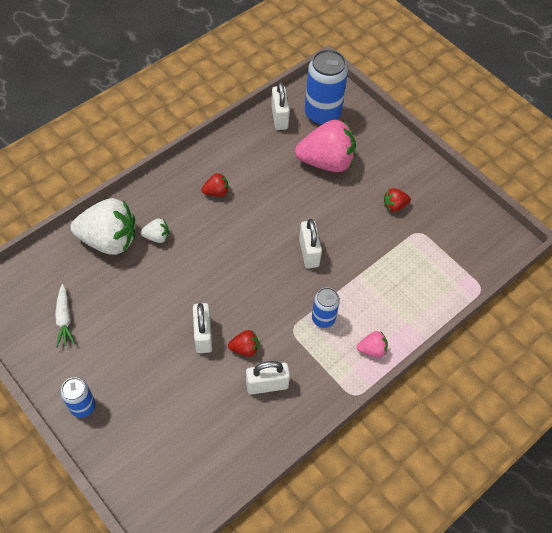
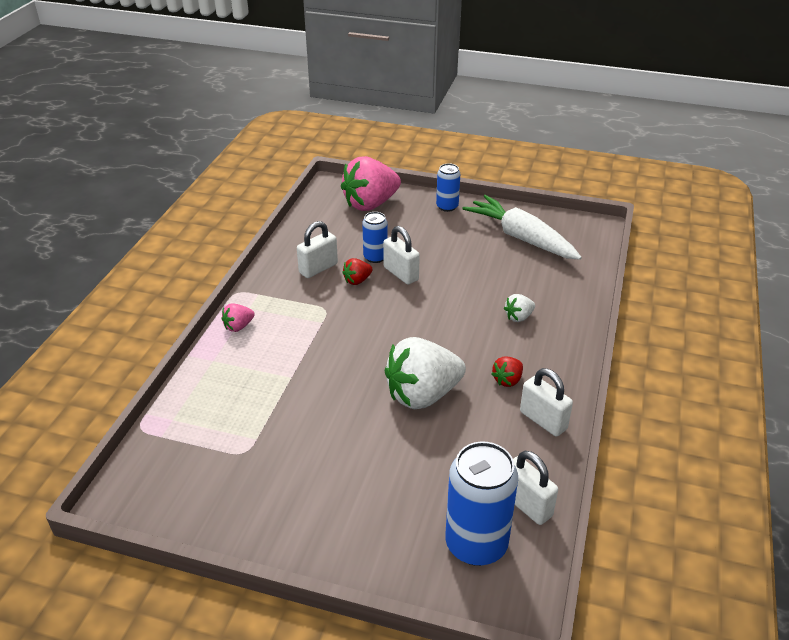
camera: 150 degrees right, 20 degrees down
white carrot [55,284,75,348] -> white carrot [462,195,582,260], size x2.04
white strawberry [70,198,135,255] -> white strawberry moved to [385,337,466,409]
pink strawberry [295,119,356,172] -> pink strawberry moved to [341,156,401,211]
white padlock [299,219,322,268] -> white padlock moved to [520,368,573,436]
blue can [312,287,340,328] -> blue can moved to [362,212,388,263]
red strawberry [384,188,411,212] -> none

